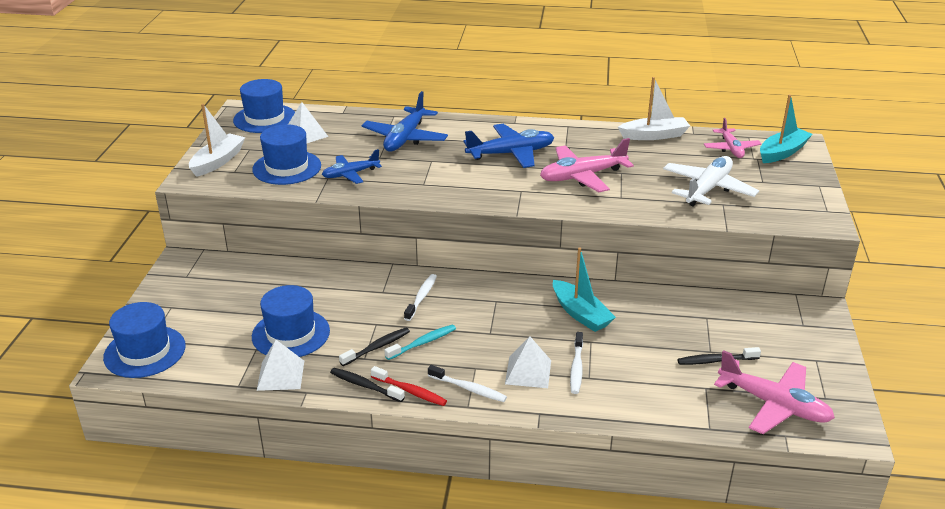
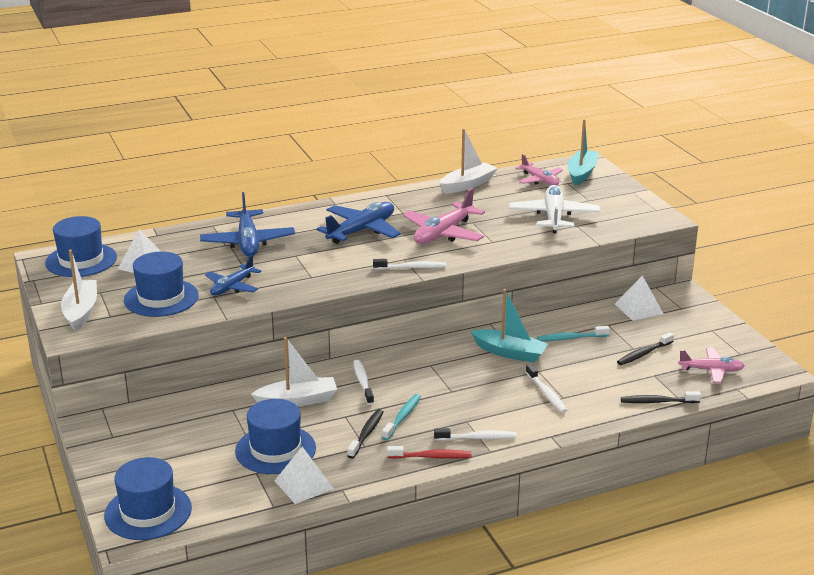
camera: 30 degrees left, 5 degrees down
black toothbrush [330,368,405,402] -> black toothbrush moved to [621,391,701,403]
white pyramid [505,336,551,388] -> white pyramid moved to [615,275,664,321]
pink plane [714,350,835,434] -> pink plane [678,348,745,383], size x0.63
none -> white boat [251,337,337,407]
none -> white toothbrush [373,259,447,270]
none -> turquoise toothbrush [537,326,610,341]

